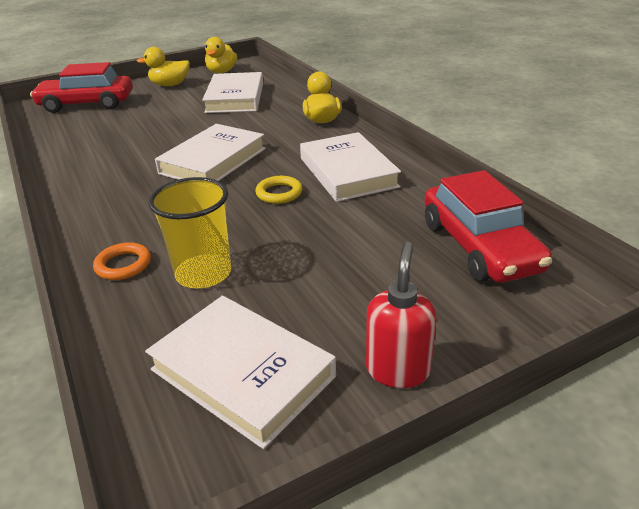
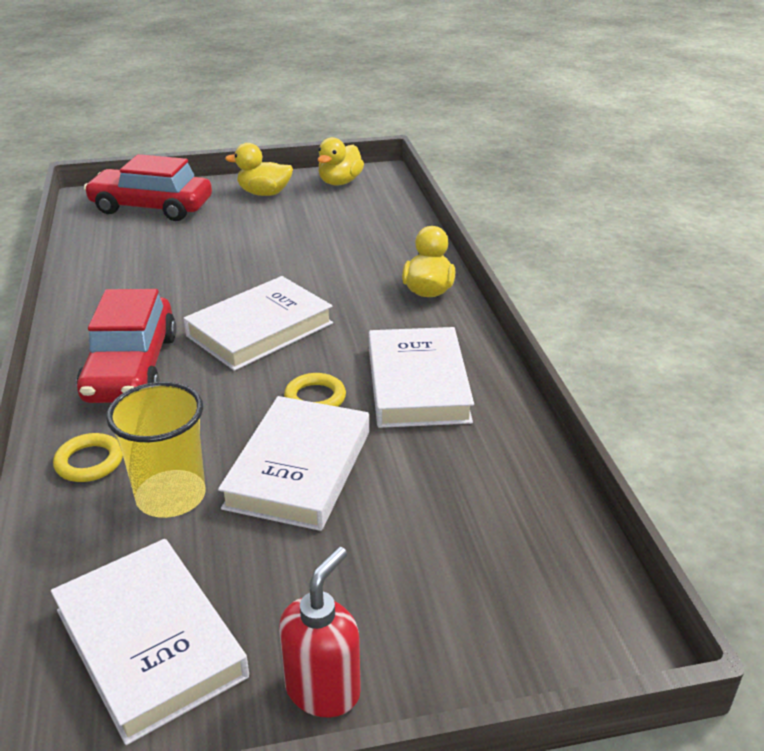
camera: 15 degrees right, 0 degrees up
orange ring [93,242,151,280] -> yellow ring [53,433,123,482]
white book [202,72,263,113] -> white book moved to [218,396,369,531]
red car [424,170,552,283] -> red car moved to [76,289,176,403]

